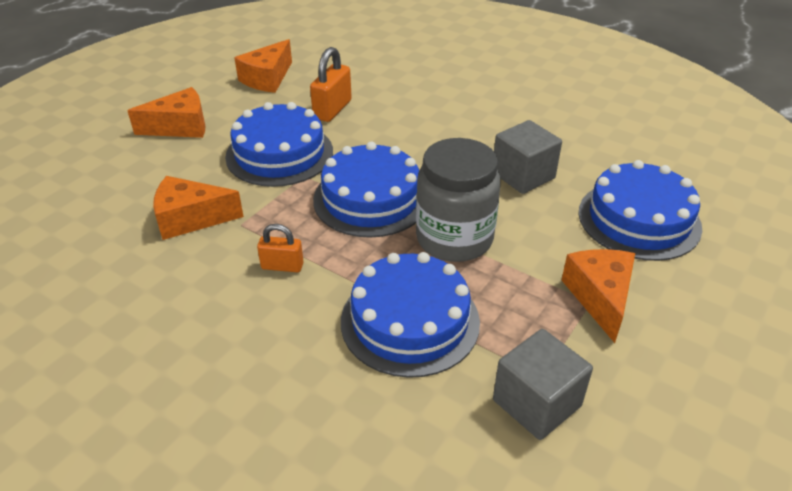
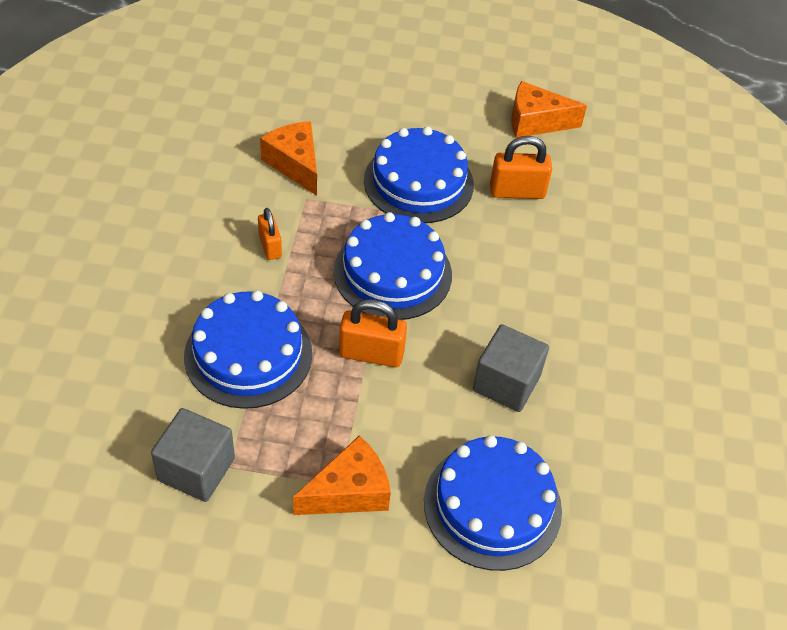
camera: 60 degrees right, 10 degrees up
orange cheese [127,87,205,138] -> none
grey jar [416,138,501,262] -> orange padlock [339,299,407,367]

